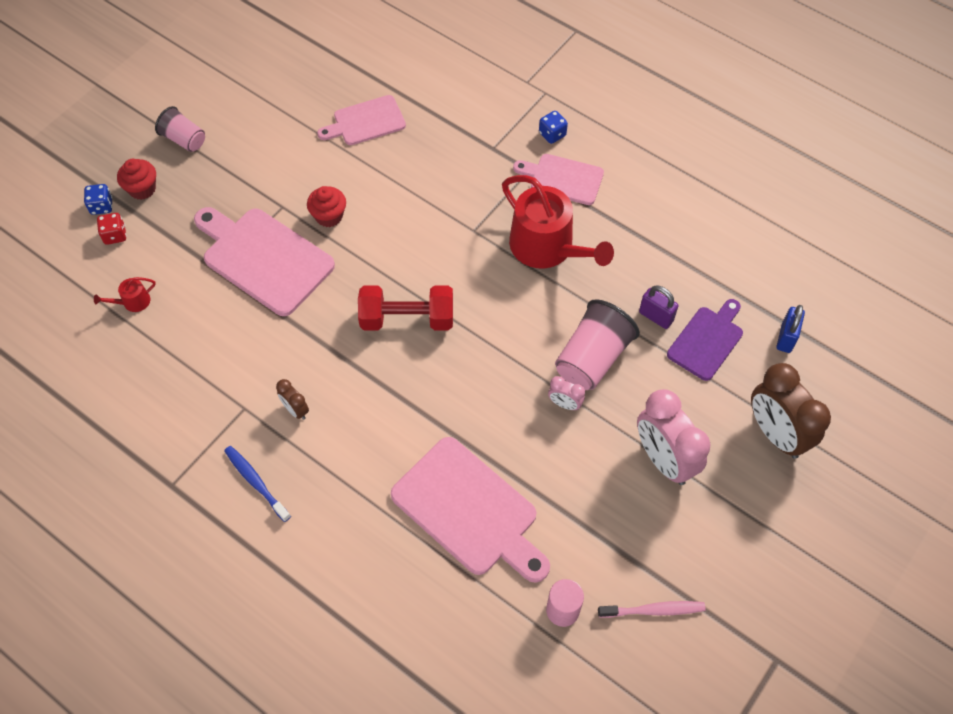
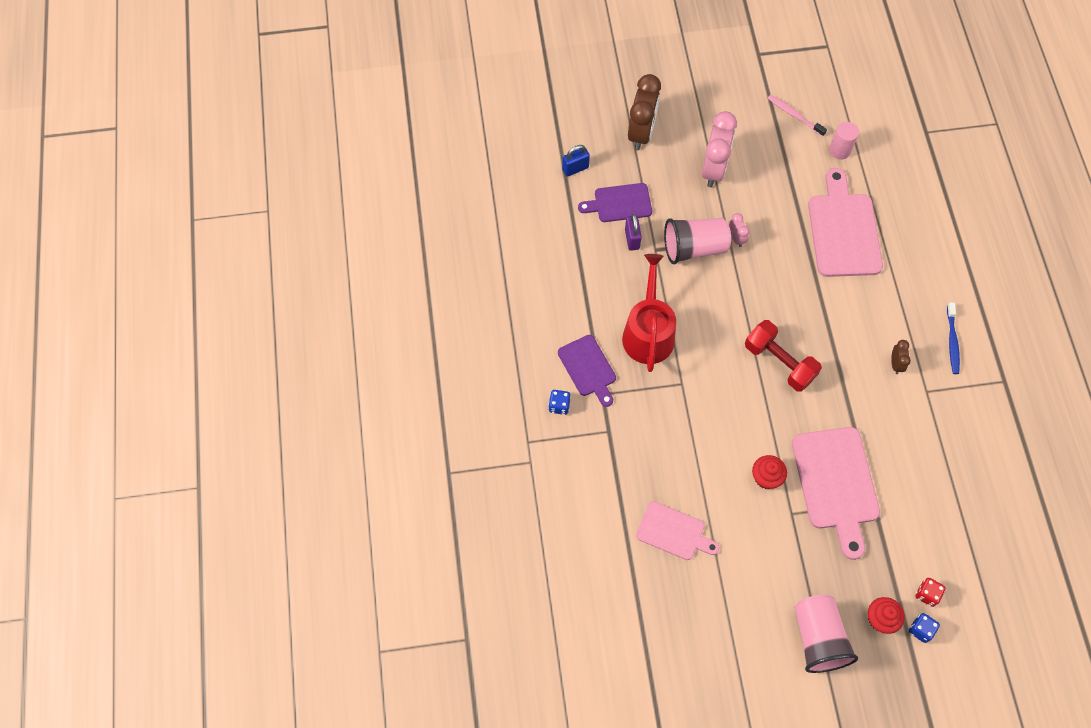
camera: 135 degrees left, 5 degrees up
red watering can [94,277,156,312] -> none
pink cup [155,106,205,152] -> pink cup [795,594,858,673], size x1.64
pink cutting board [513,154,604,205] -> purple cutting board [558,335,616,407]

